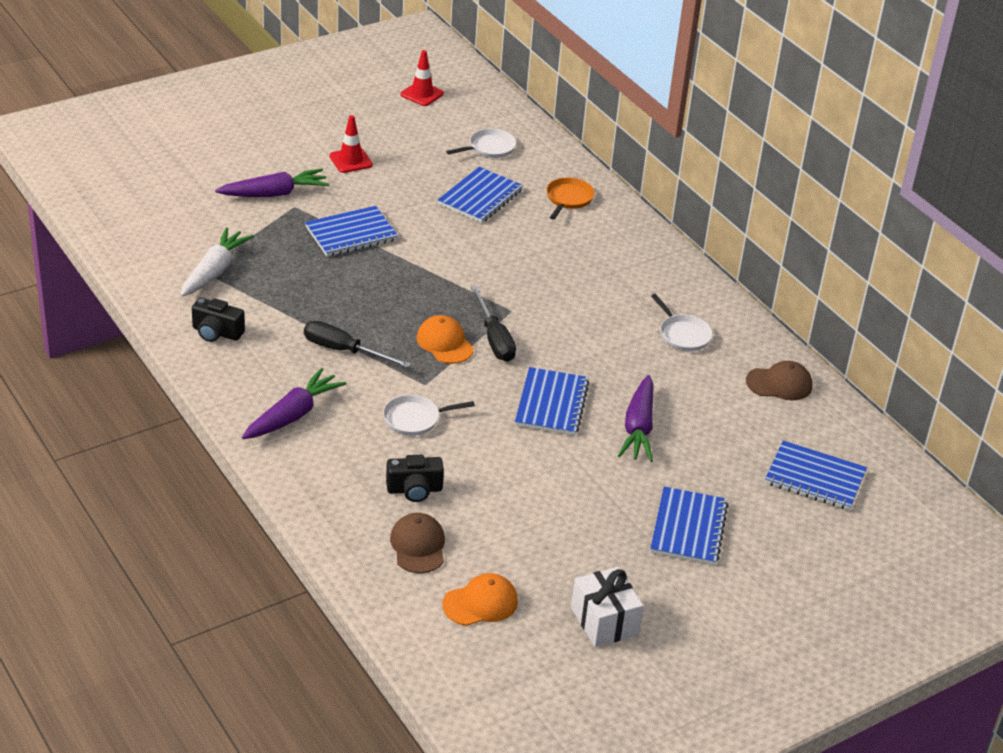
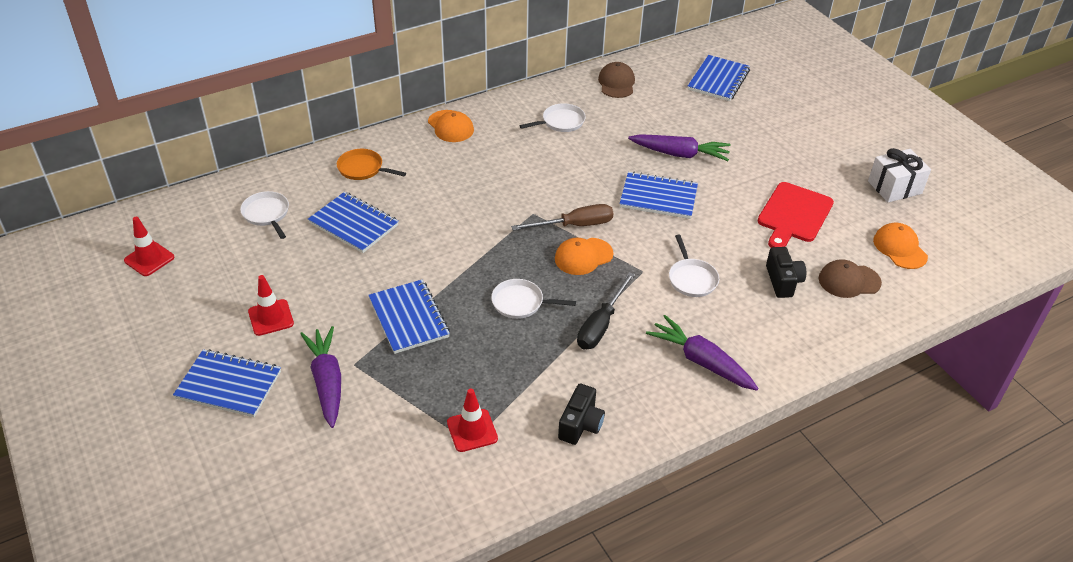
camera: 85 degrees left, 5 degrees up
white carrot [180,227,254,297] -> red traffic cone [447,388,498,452]
black screwdriver [471,286,516,362] -> brown screwdriver [511,204,613,231]
blue notebook [650,486,728,565] -> blue notebook moved to [173,349,281,417]
none -> orange cap [428,110,474,142]
none -> white pan [491,279,576,319]
none -> red cutting board [758,182,834,248]

